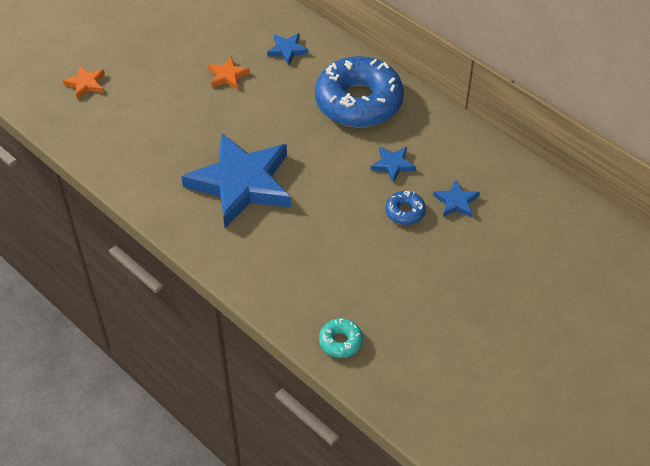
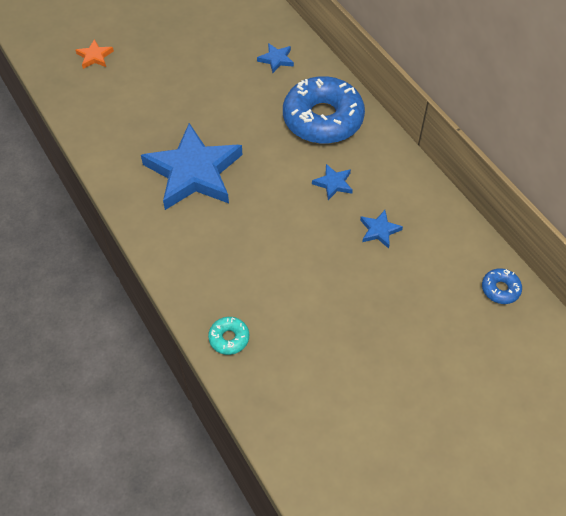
camera: 15 degrees right, 5 degrees up
orange star [208,56,250,90] -> none
blue donut [385,190,426,225] -> blue donut moved to [482,268,522,304]

